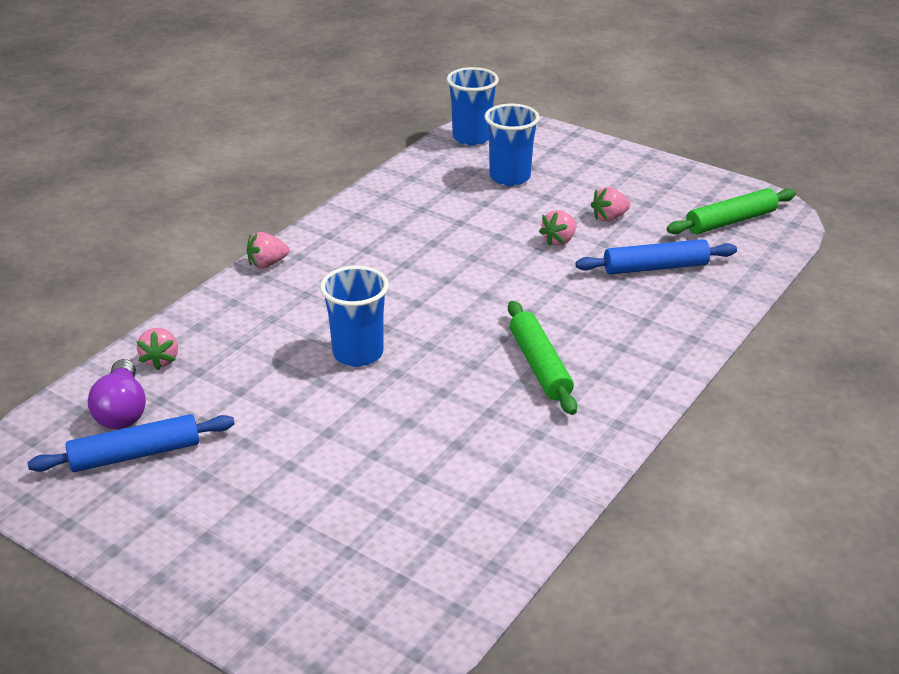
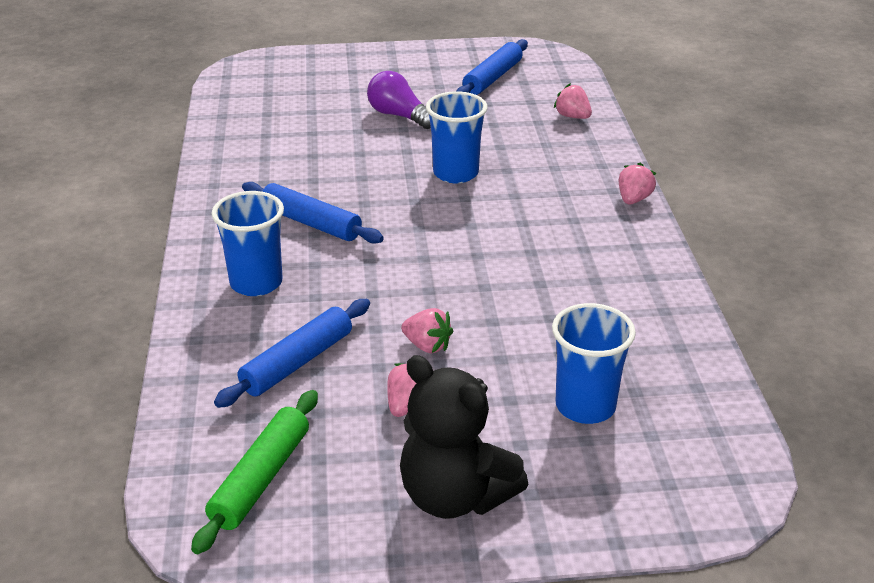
camera: 140 degrees right, 0 degrees up
purple light bulb [88,359,146,429] -> purple light bulb moved to [367,71,431,129]
blue cup [447,67,499,146] -> blue cup moved to [211,191,284,296]
green rolling pin [508,301,577,415] -> blue rolling pin [242,182,384,244]
pink strawberry [539,210,577,246] -> pink strawberry turned 120 degrees clockwise [401,308,453,353]
none -> black teddy bear [400,355,528,519]

